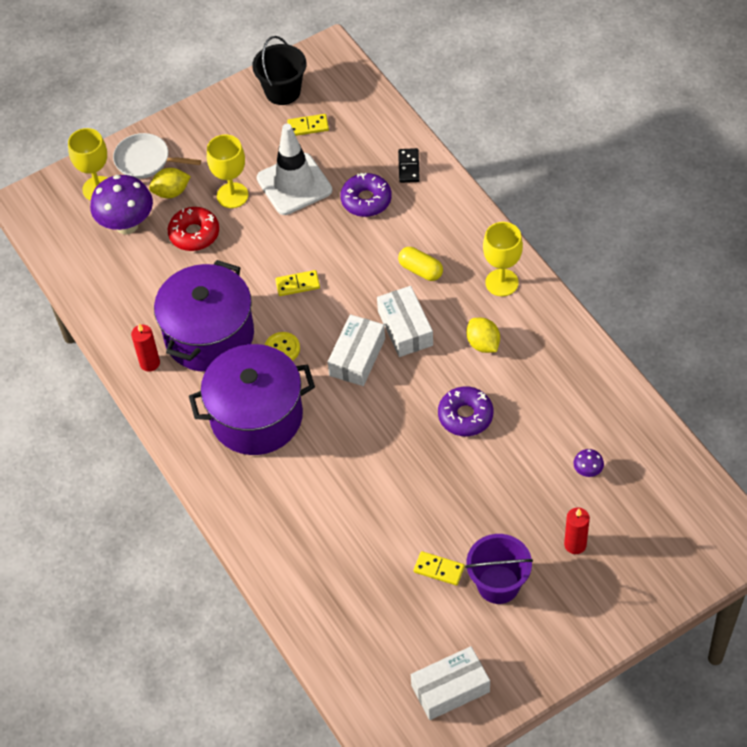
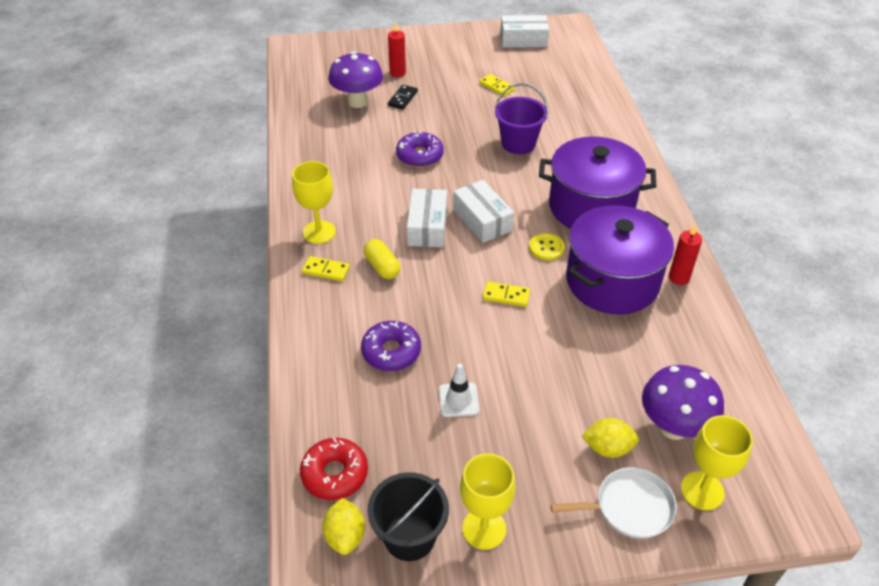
camera: 160 degrees left, 10 degrees down
white pan [113,133,201,179] -> white pan turned 45 degrees counterclockwise [551,467,677,539]
red donut [168,207,219,251] -> red donut moved to [300,437,368,500]
yellow goblet [207,134,248,208] -> yellow goblet moved to [460,453,516,550]
white traffic cone [257,124,332,215] -> white traffic cone [439,364,480,417], size x0.51
yellow domino [287,114,329,136] -> yellow domino moved to [302,256,350,281]
white box [328,314,385,386] -> white box turned 75 degrees counterclockwise [453,180,514,243]
black domino [398,148,420,183] -> black domino moved to [388,85,418,110]
purple bucket [465,534,533,604] -> purple bucket moved to [495,83,548,154]
yellow lemon [466,318,500,353] -> yellow lemon moved to [322,498,365,555]
purple mushroom [573,449,604,477] -> purple mushroom [329,51,383,108], size x2.28

